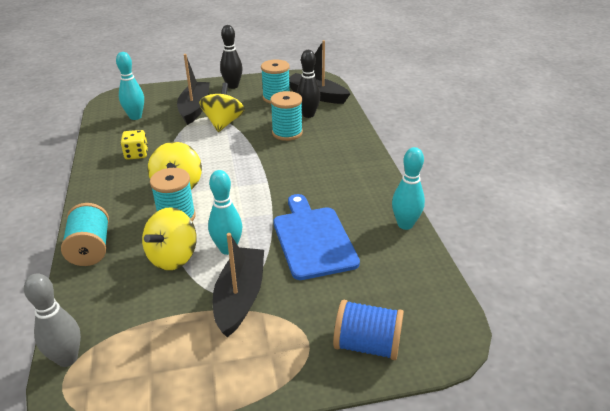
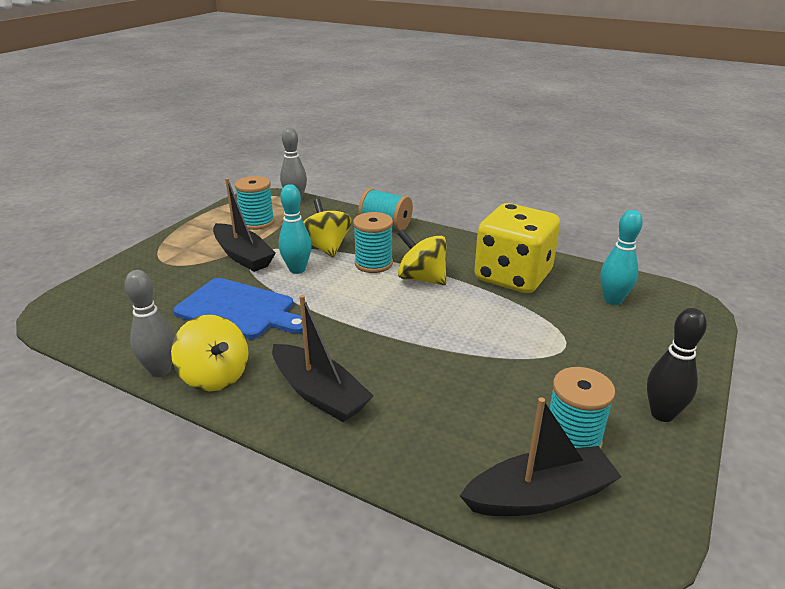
camera: 130 degrees right, 5 degrees down
yellow dice [121,130,148,160] -> yellow dice [474,203,560,293], size x2.36
black boat [177,54,210,125] -> black boat moved to [272,295,373,422]
yellow spinning top [199,82,245,132] -> yellow spinning top moved to [171,315,249,392]
turquoise spool [270,91,303,141] -> turquoise spool moved to [235,176,275,230]
black bowling pin [297,50,321,118] -> none
blue spool [333,300,404,360] -> none
turquoise bowling pin [392,147,425,230] -> grey bowling pin [124,270,175,377]

